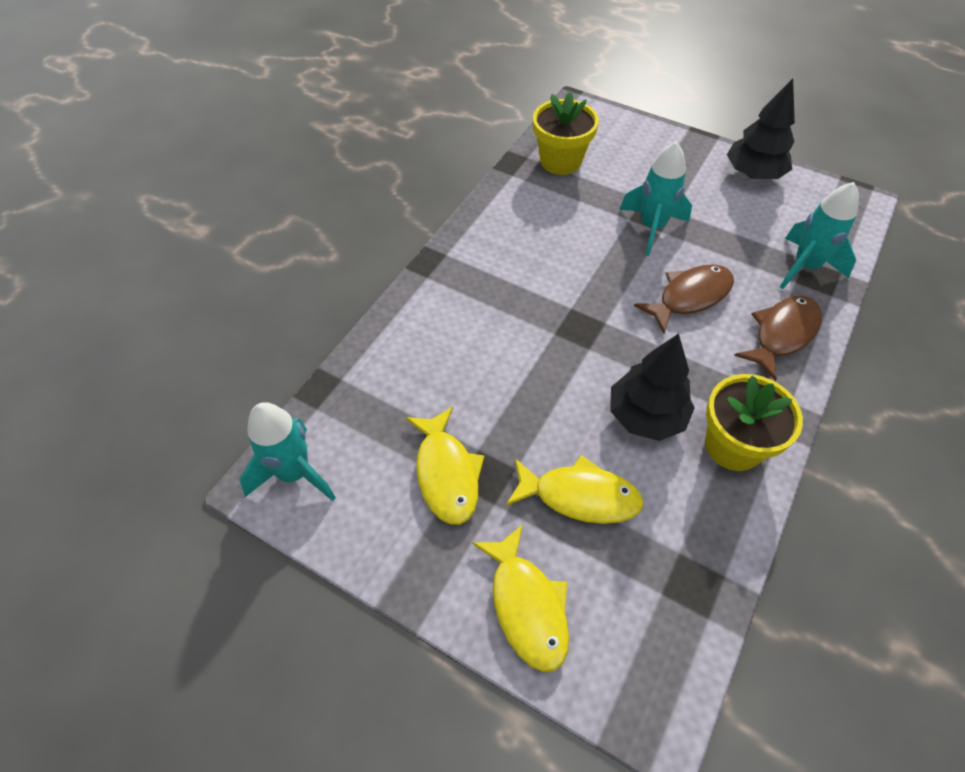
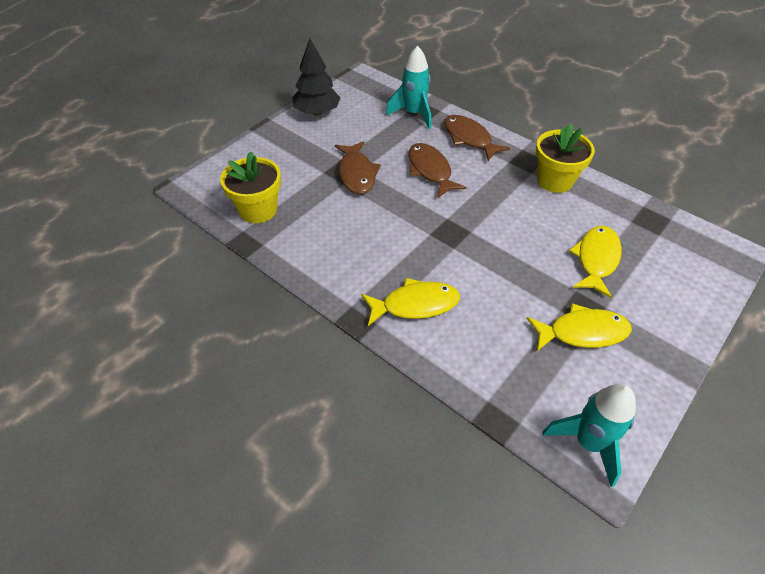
camera: 80 degrees left, 5 degrees down
yellow fish [472,524,569,672] -> yellow fish moved to [361,278,460,326]
black tree [610,334,695,441] -> none
turquoise rocket [619,141,692,256] -> brown fish [335,141,381,194]

